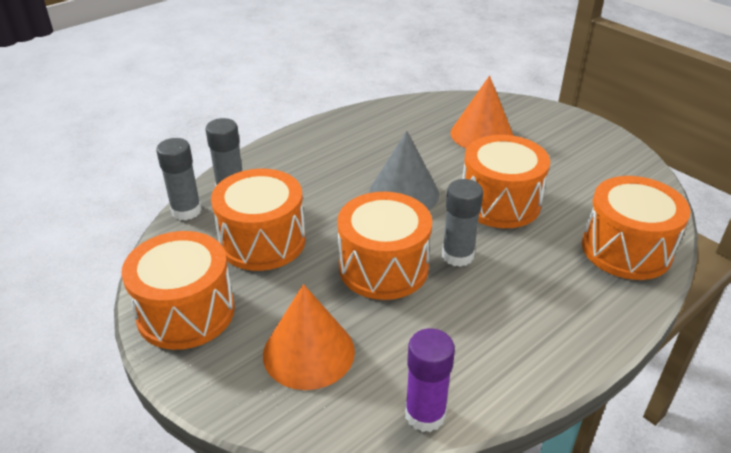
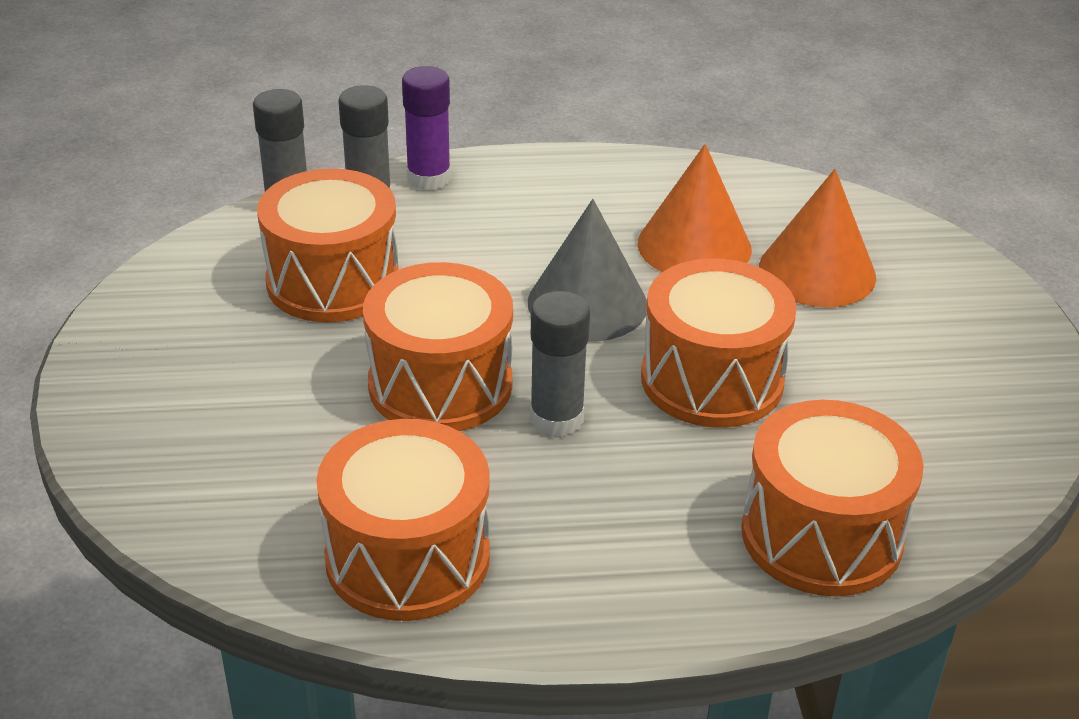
camera: 35 degrees right, 0 degrees up
orange drum [121,231,235,350] -> orange drum moved to [316,419,490,621]
orange cone [263,284,355,390] -> orange cone moved to [637,144,752,272]
purple glue stick [405,328,455,432] -> purple glue stick moved to [402,66,451,191]

